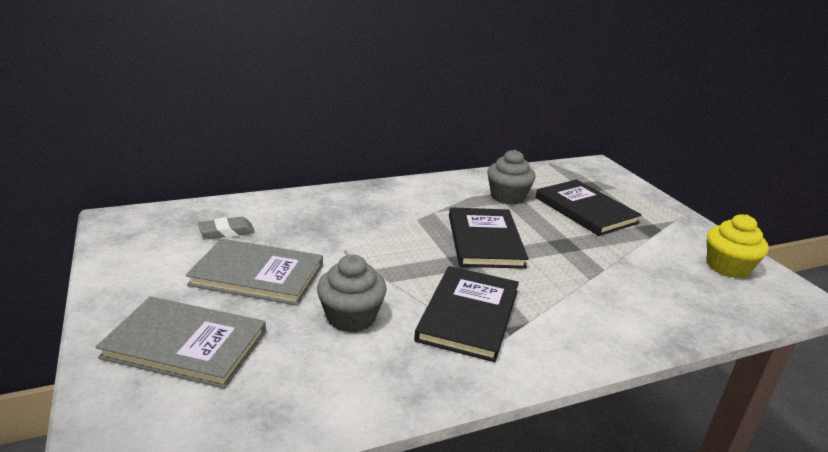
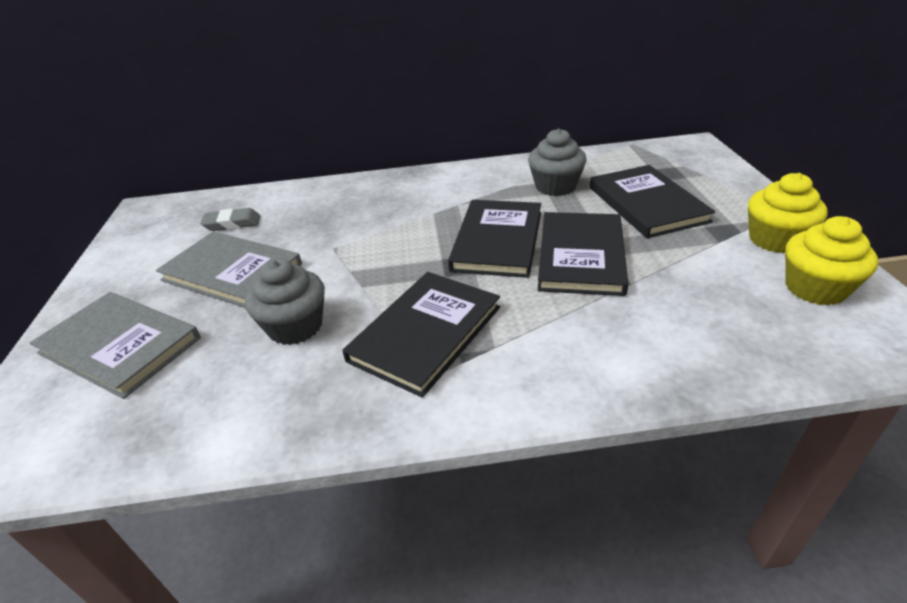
camera: 20 degrees right, 10 degrees up
none -> black book [538,212,628,296]
none -> yellow cupcake [748,173,828,253]

